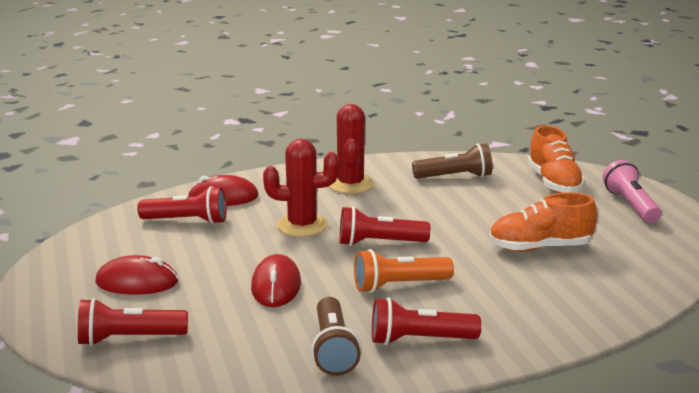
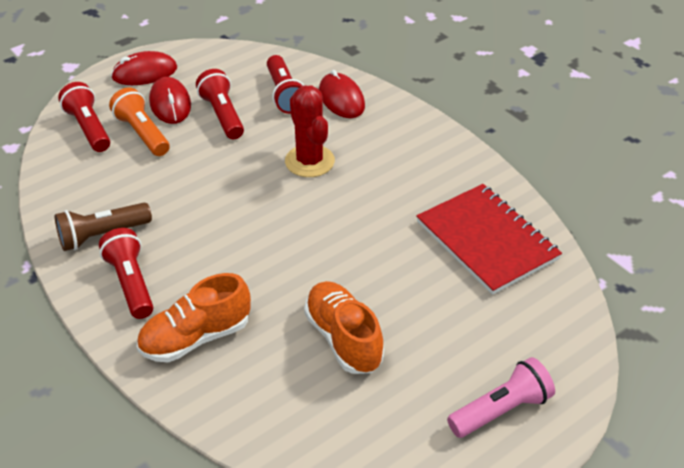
camera: 70 degrees right, 20 degrees up
red mouse [251,254,301,307] -> red mouse moved to [111,51,177,85]
red cactus [329,104,374,194] -> none
red flashlight [340,206,430,246] -> red flashlight moved to [196,69,244,139]
orange flashlight [354,249,454,293] -> orange flashlight moved to [109,87,170,156]
brown flashlight [412,143,492,179] -> red notebook [416,184,562,295]
orange shoe [528,125,585,193] -> orange shoe moved to [137,273,251,363]

